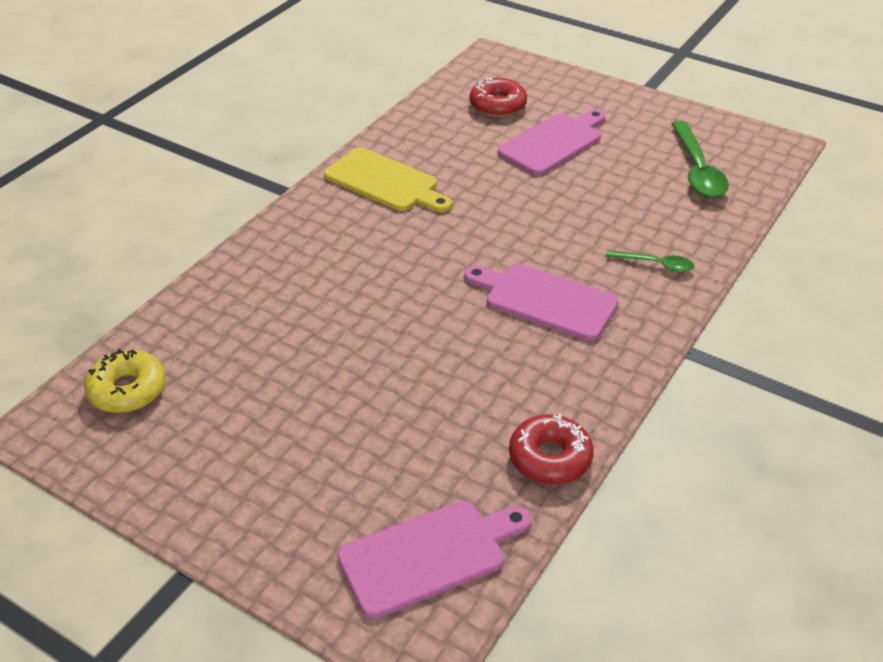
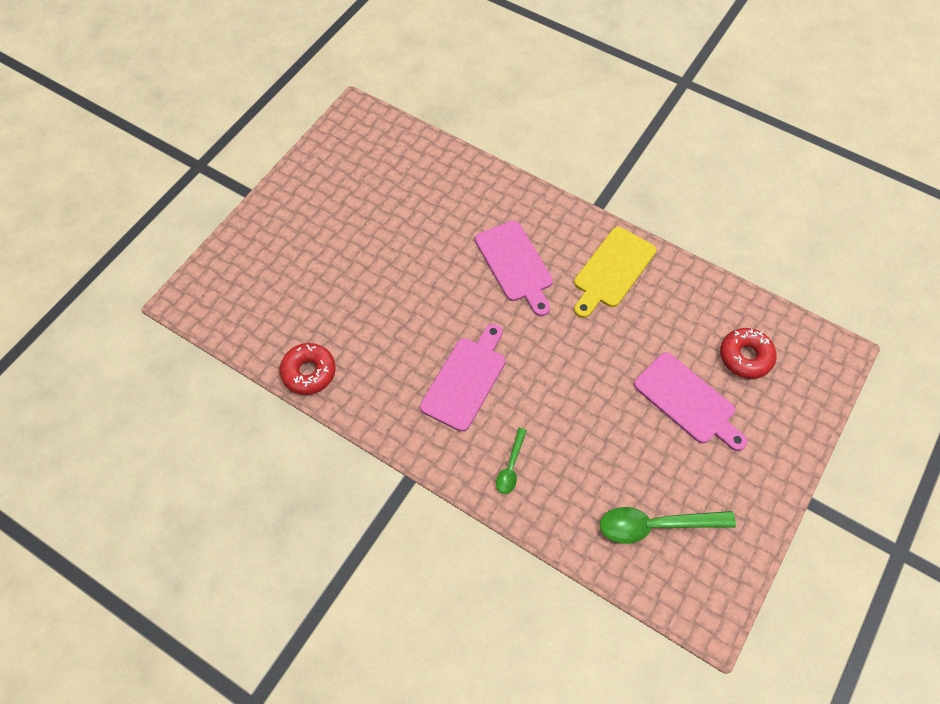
camera: 90 degrees right, 20 degrees up
yellow donut [84,349,166,413] -> none
pink cutting board [337,501,531,619] -> pink cutting board moved to [475,221,553,316]

